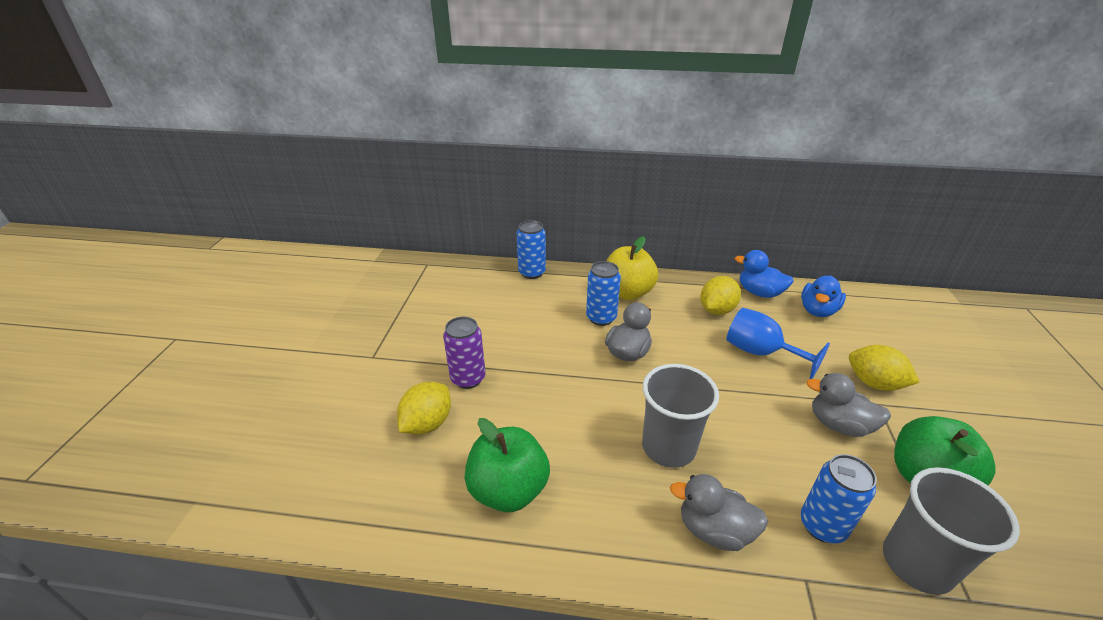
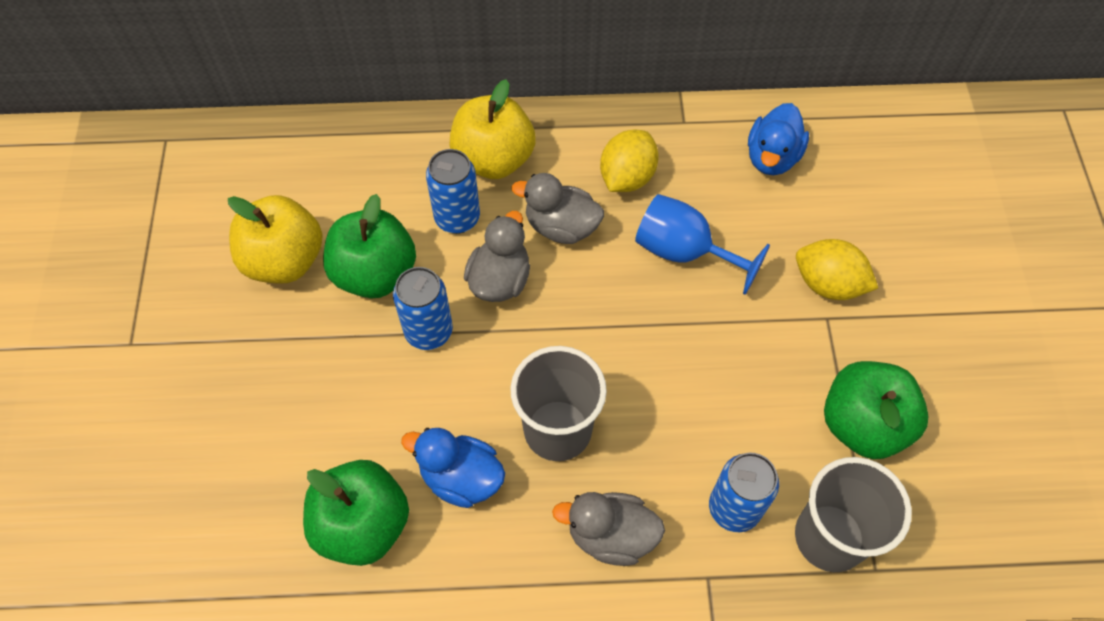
camera: 10 degrees left, 25 degrees up
yellow lemon [397,382,451,435] -> none
purple can [443,316,485,389] -> none
blue can [516,220,546,279] -> blue can moved to [393,267,453,350]
blue duck [735,250,794,298] -> blue duck moved to [401,428,505,508]
grey duck [806,373,891,437] -> grey duck moved to [512,173,604,244]
none -> yellow apple [228,195,323,284]
none -> green apple [323,194,416,298]

